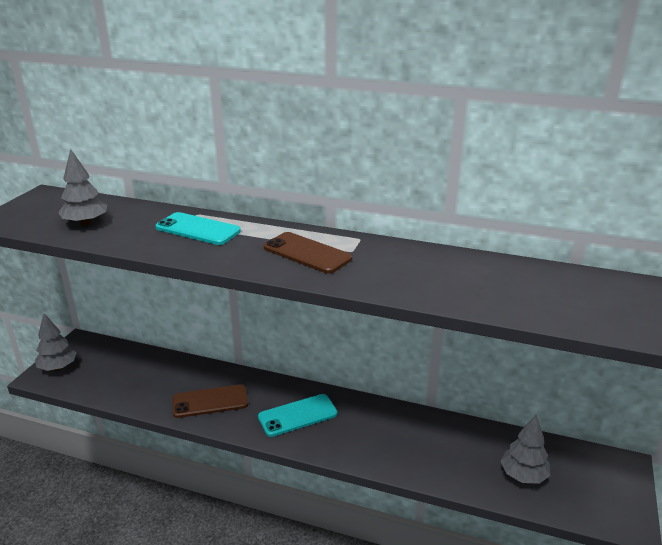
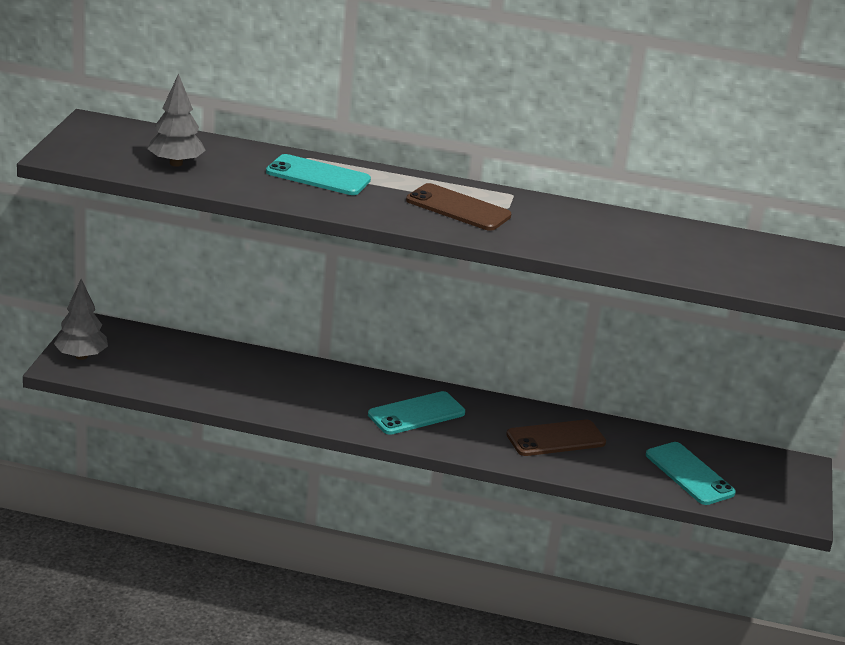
camera: 10 degrees left, 0 degrees up
brown phone [173,384,248,418] -> brown phone moved to [506,420,606,456]
grey tree [501,415,550,484] -> turquoise phone [646,442,736,505]

